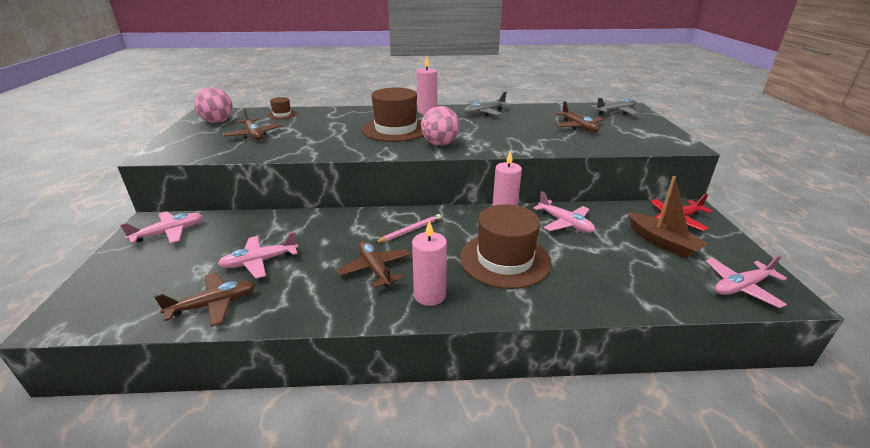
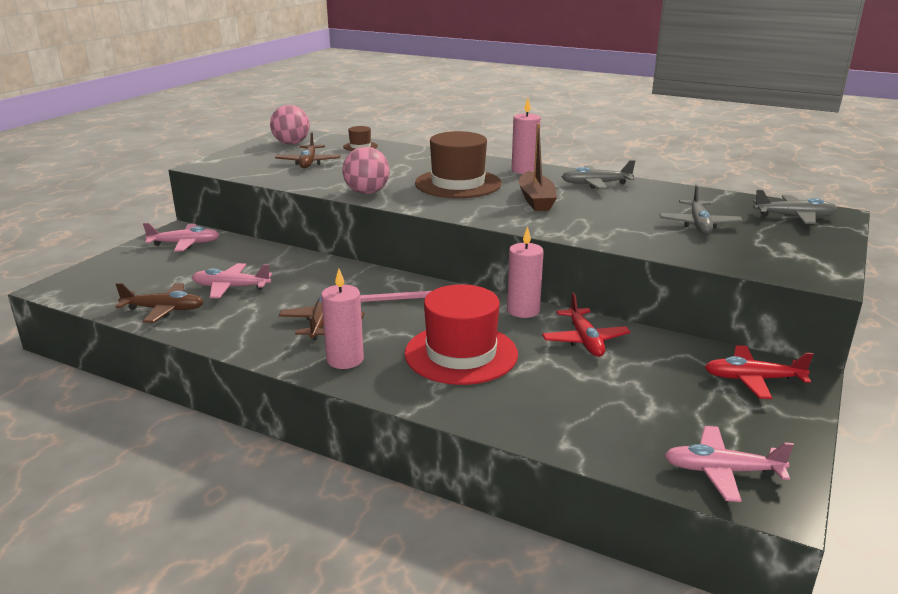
camera: 30 degrees right, 5 degrees down
pink ball [421,106,460,146] -> pink ball moved to [342,147,390,194]
brown hat [460,204,551,289] -> red hat [405,284,518,385]
pink plane [533,191,595,233] -> red plane [542,292,630,357]
brown plane [555,101,604,132] -> grey plane [659,185,743,234]
brown boat [628,176,709,258] -> brown boat moved to [519,123,557,211]

